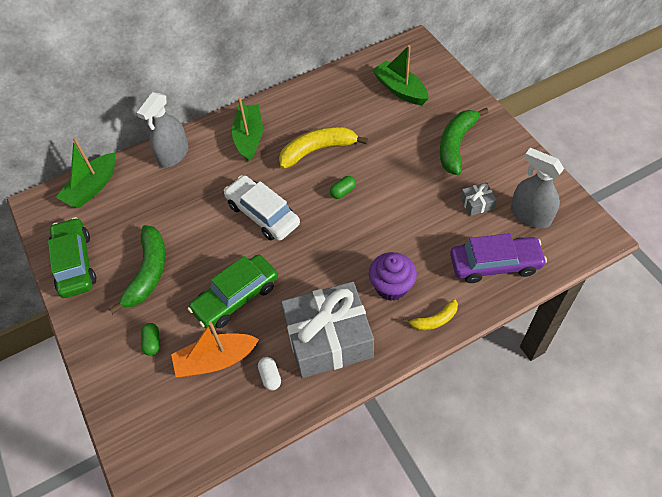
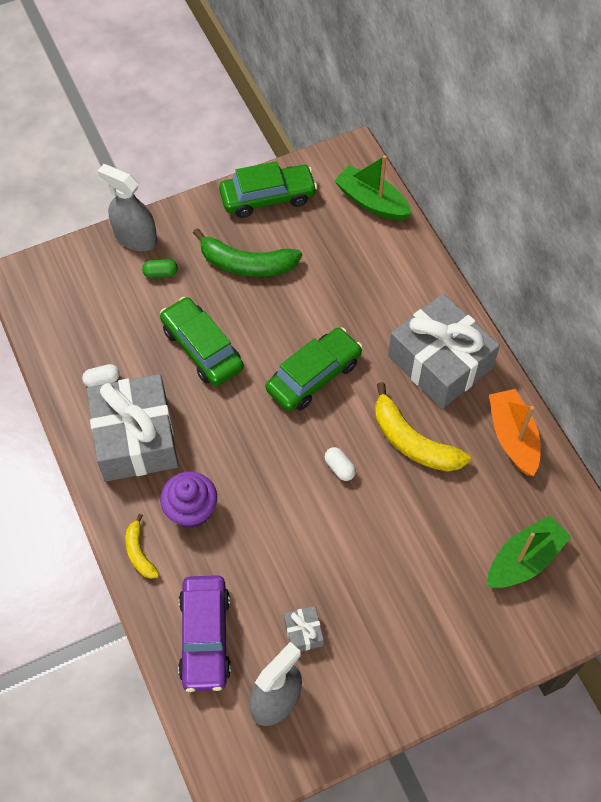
camera: 90 degrees right, 5 degrees up
grey spray bottle [137,92,188,168] -> grey spray bottle moved to [97,164,157,251]
orange boat [171,322,259,377] -> orange boat moved to [489,389,541,476]
white car [224,175,300,241] -> green car [266,327,363,411]
green boat [232,97,263,162] -> grey gift [388,293,500,408]
yellow banana [279,127,368,169] -> yellow banana turned 150 degrees clockwise [375,382,471,472]
green capsule [330,176,356,199] -> white capsule [325,447,356,481]
green banana [440,108,489,175] -> none

